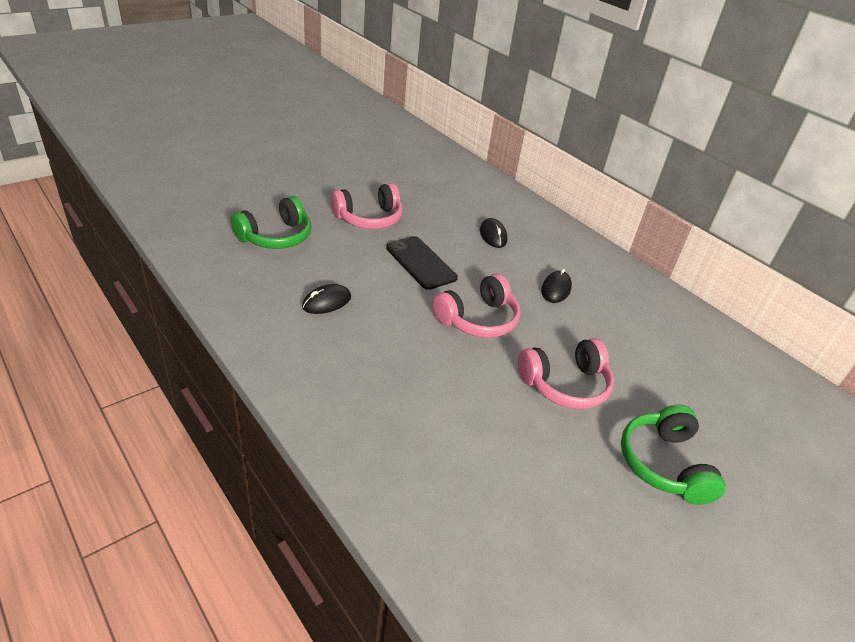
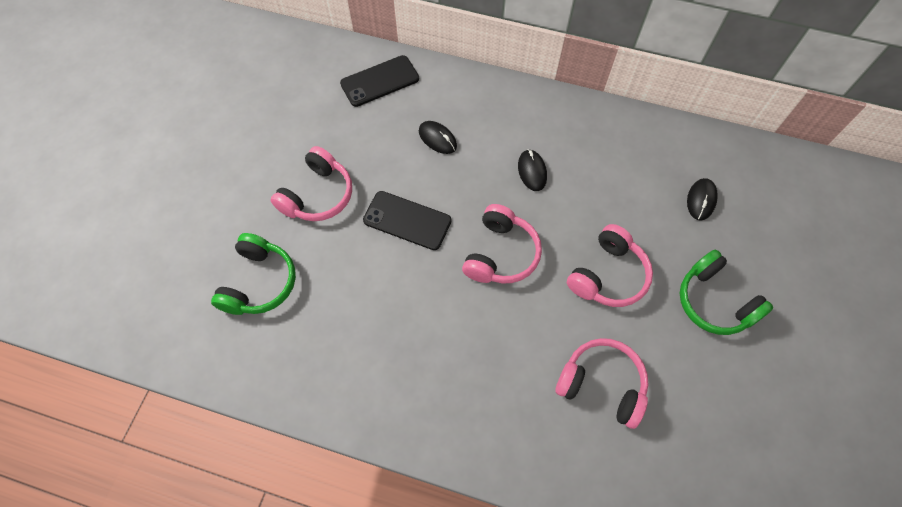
camera: 30 degrees left, 25 degrees up
black mouse [302,284,351,314] -> black mouse moved to [687,178,718,221]
none -> black phone [340,55,419,107]
none -> pink headphones [556,338,649,429]

